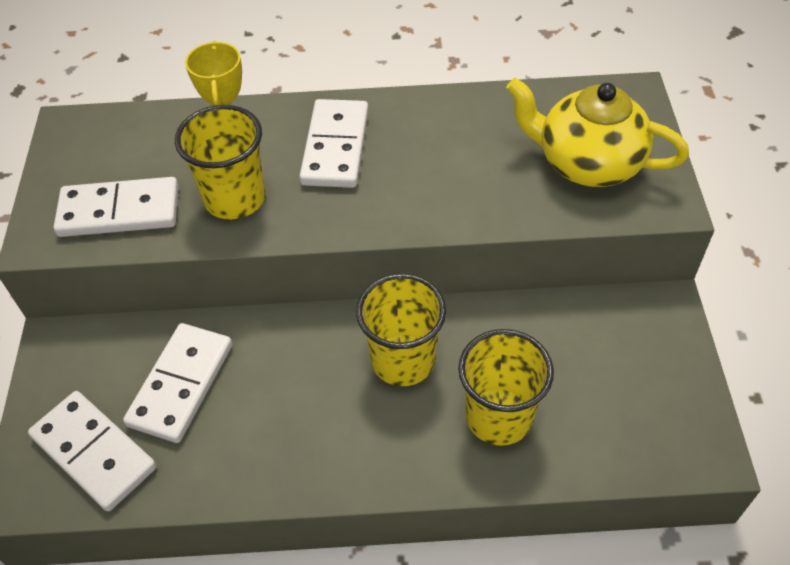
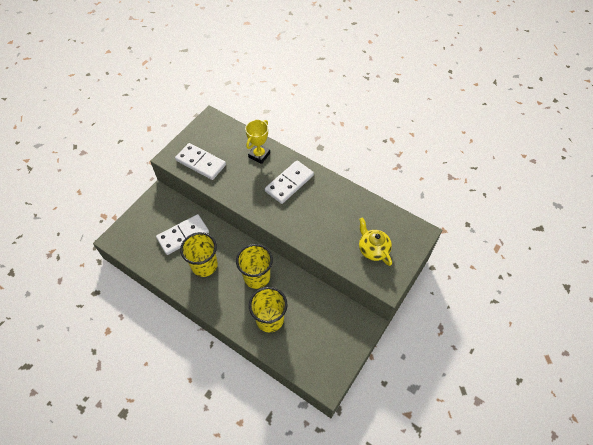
camera: 35 degrees right, 5 degrees up
white domino [28,391,157,512] -> none
yellow cup [175,105,266,219] -> yellow cup moved to [180,232,218,277]
yellow teapot [506,78,689,187] -> yellow teapot [359,217,392,266], size x0.66

